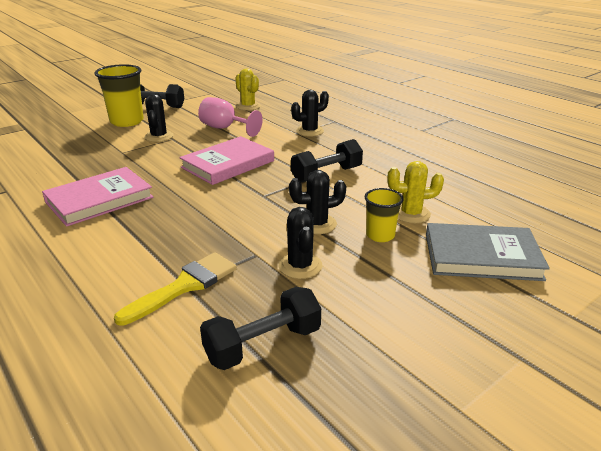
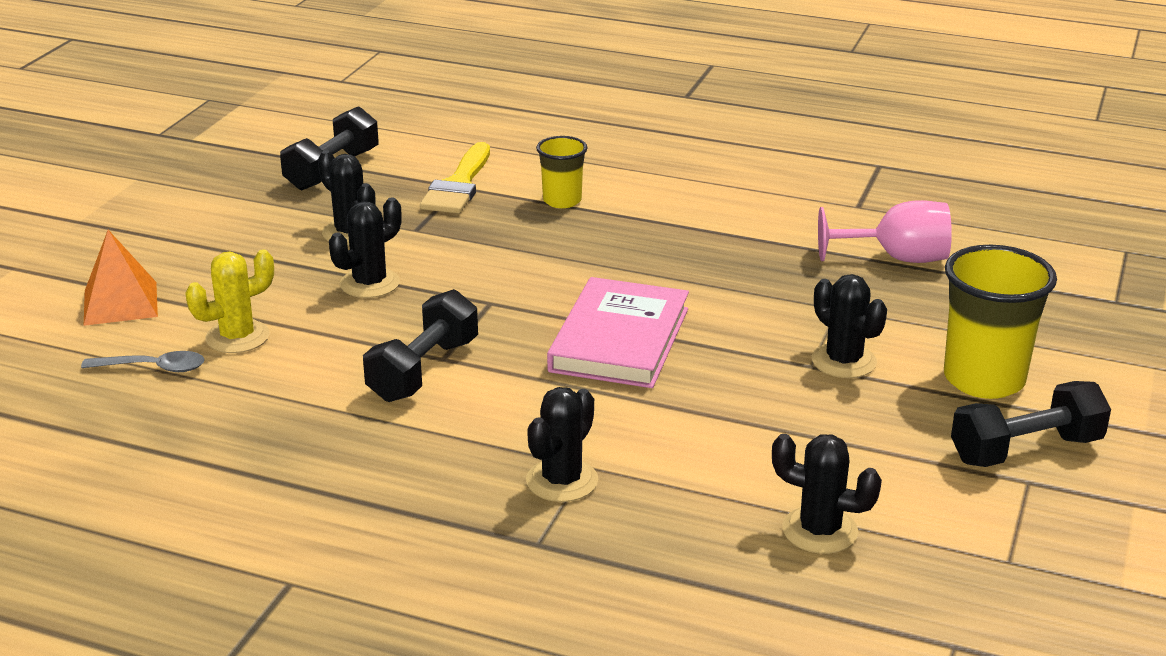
camera: 150 degrees right, 0 degrees up
pink book [42,167,154,227] -> none
pink goblet [198,97,263,137] -> pink goblet moved to [818,200,952,263]
yellow cactus [235,69,261,111] -> black cactus [772,434,882,554]
yellow cup [365,188,404,242] -> yellow cup moved to [536,136,587,208]
grey book [426,223,550,281] -> orange pyramid [84,230,158,326]
none -> grey spoon [81,351,204,372]

